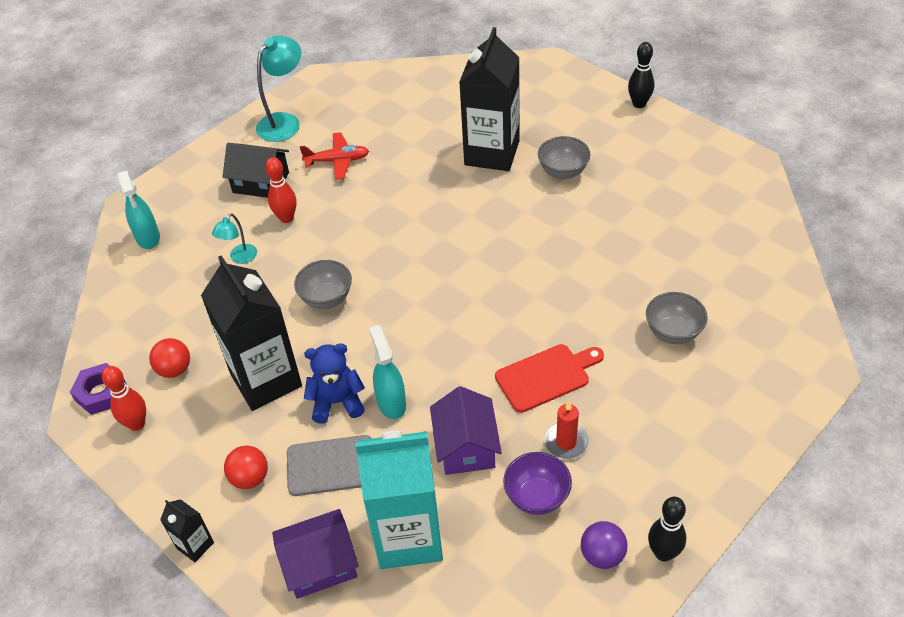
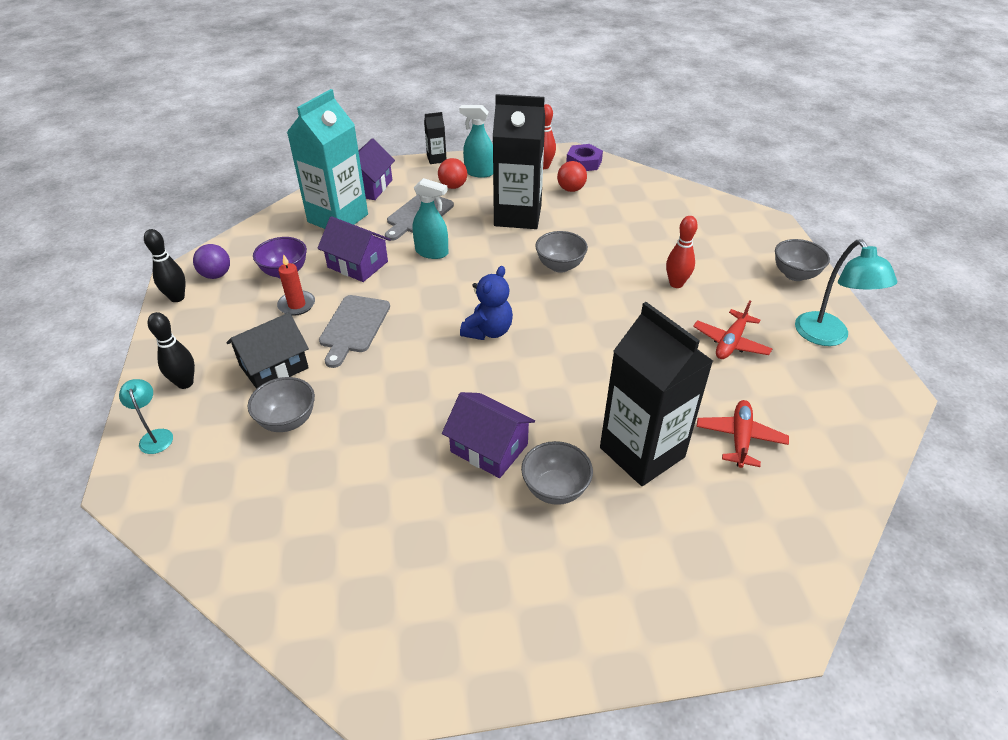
camera: 125 degrees right, 5 degrees down
turquoise spray bottle [117,170,160,249] -> turquoise spray bottle moved to [459,105,493,178]
turquoise lamp [212,213,257,264] -> turquoise lamp moved to [119,379,173,454]
black house [223,143,289,198] -> black house moved to [226,313,309,389]
blue teddy bear [304,343,365,424] -> blue teddy bear moved to [460,266,513,340]
red cutting board [495,344,604,413] -> grey cutting board [319,295,390,368]
black bowling pin [628,42,654,108] -> black bowling pin moved to [148,312,195,389]
none -> purple house [442,392,535,478]
none -> red plane [697,400,789,468]
none -> grey bowl [775,239,830,281]

